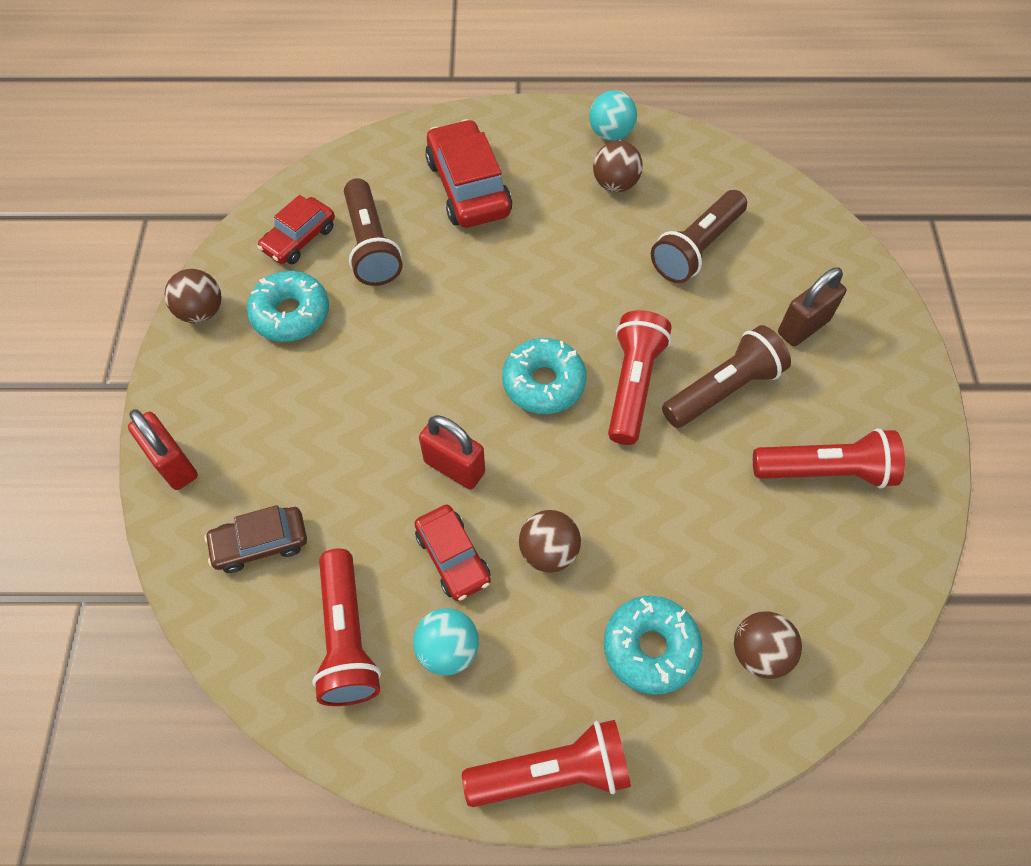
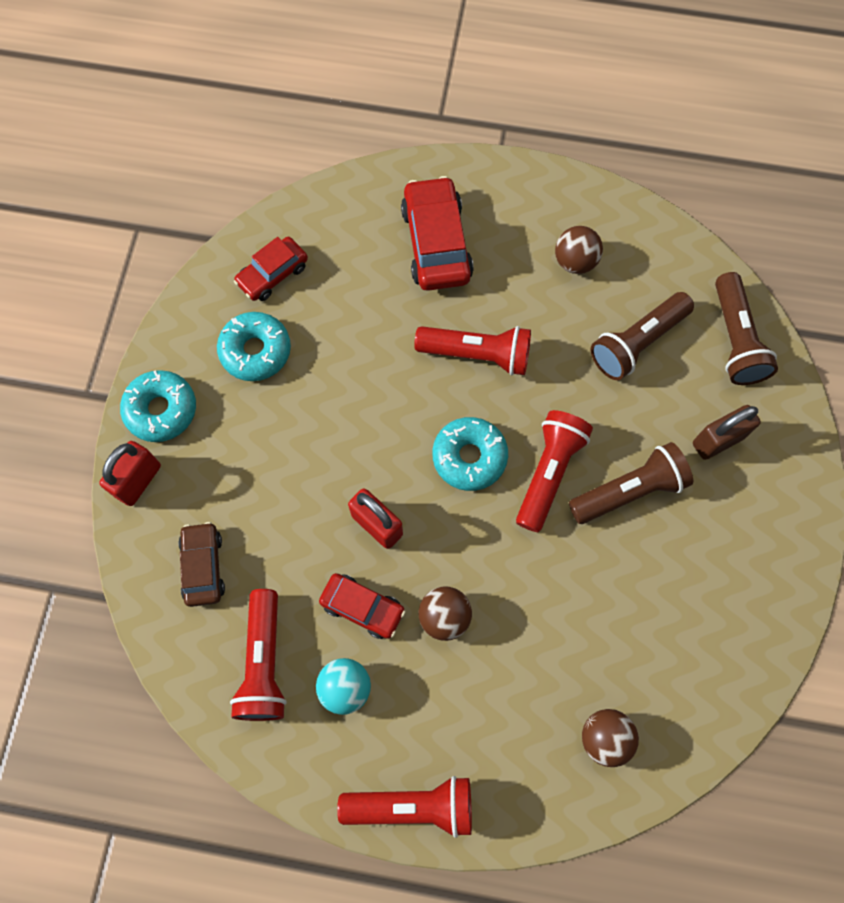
camera: 10 degrees right, 10 degrees up
red padlock [128,409,198,490] -> red padlock turned 60 degrees clockwise [99,441,161,506]
brown ball [164,269,222,323] -> none
brown car [204,505,307,573] -> brown car turned 90 degrees clockwise [178,522,225,607]
brown flashlight [344,178,403,286] -> brown flashlight moved to [715,272,778,385]
red car [414,504,491,601] -> red car turned 45 degrees counterclockwise [319,573,406,639]
turquoise ball [589,90,637,141] -> none
turquoise donut [604,596,703,695] -> turquoise donut moved to [120,370,196,442]
red flashlight [753,428,905,489] -> red flashlight moved to [414,326,531,376]

